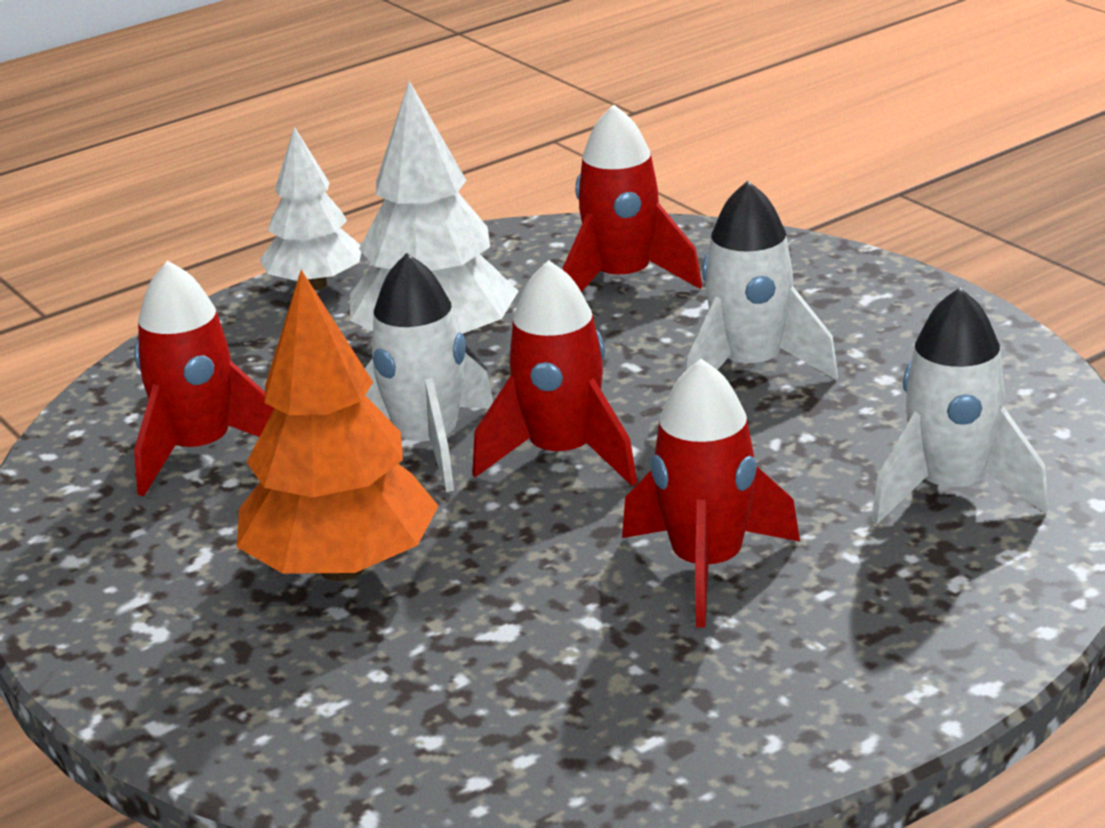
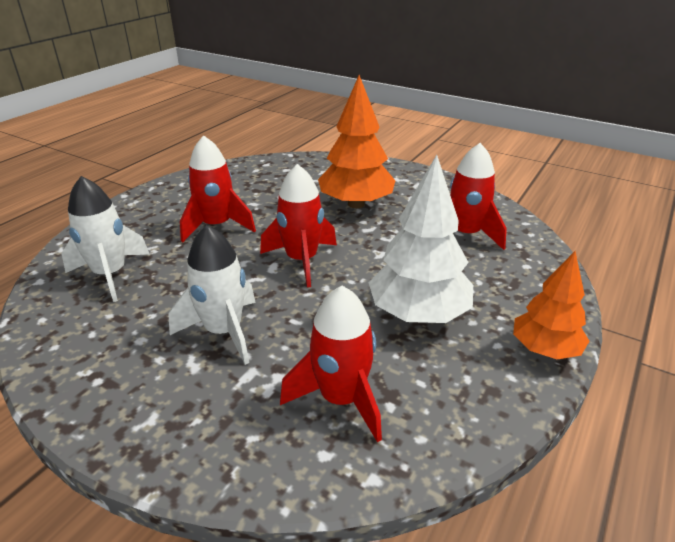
camera: 155 degrees right, 5 degrees up
white tree [260,127,361,290] -> orange tree [513,251,590,359]
white rocket [365,253,493,492] -> none

